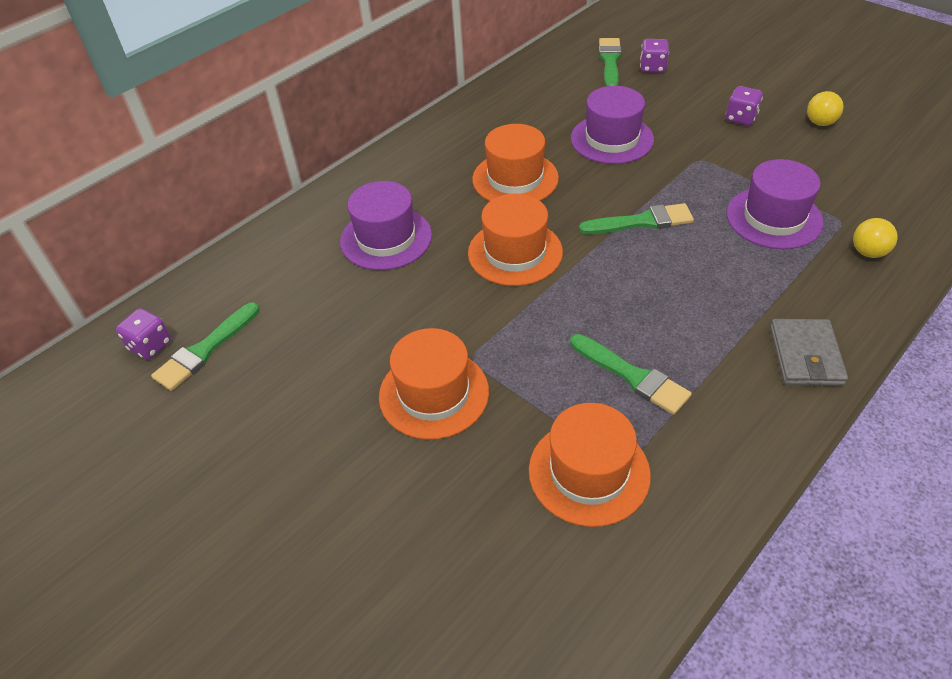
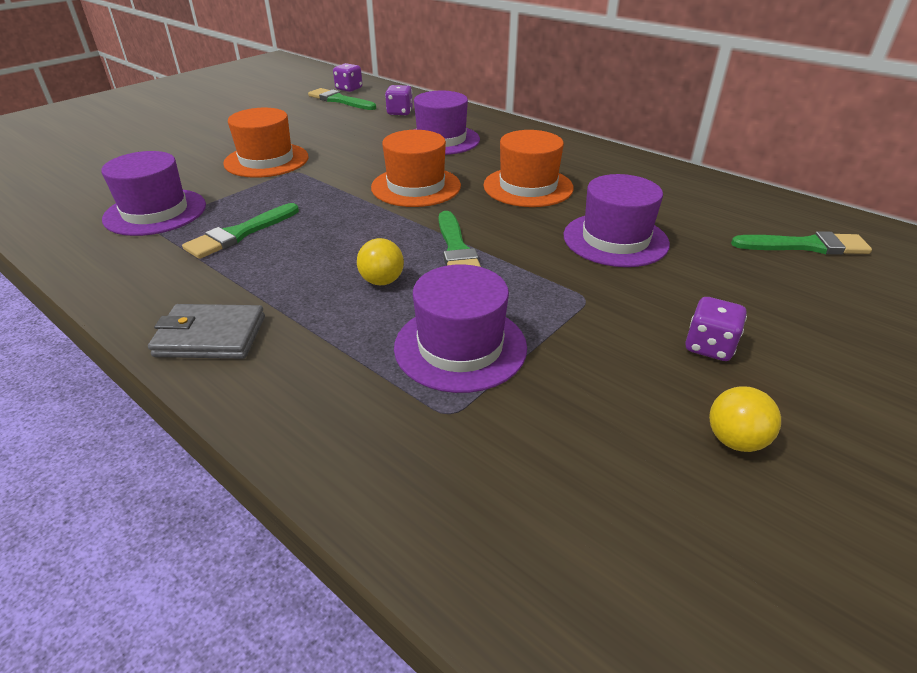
camera: 85 degrees right, 10 degrees down
orange hat [529,403,651,527] -> purple hat [101,151,206,236]
purple dice [640,39,669,73] -> purple dice moved to [385,85,413,115]
yellow ball [853,218,898,258] -> yellow ball moved to [357,238,404,285]

